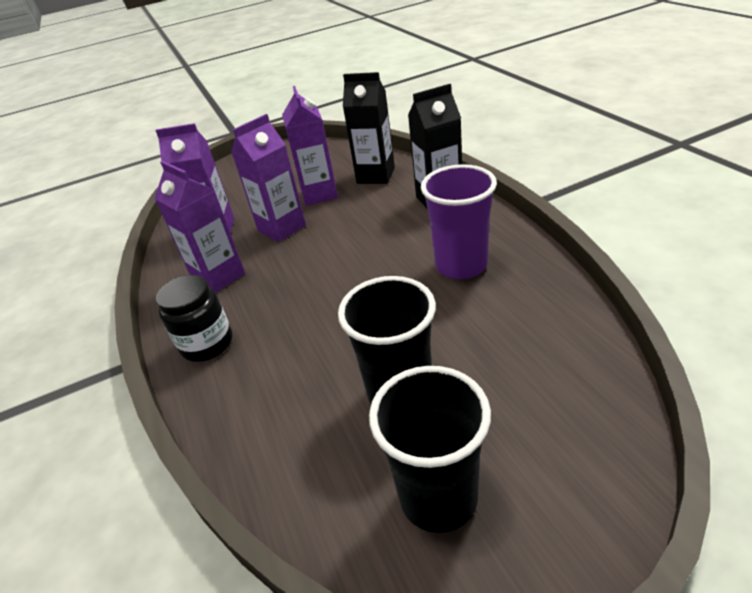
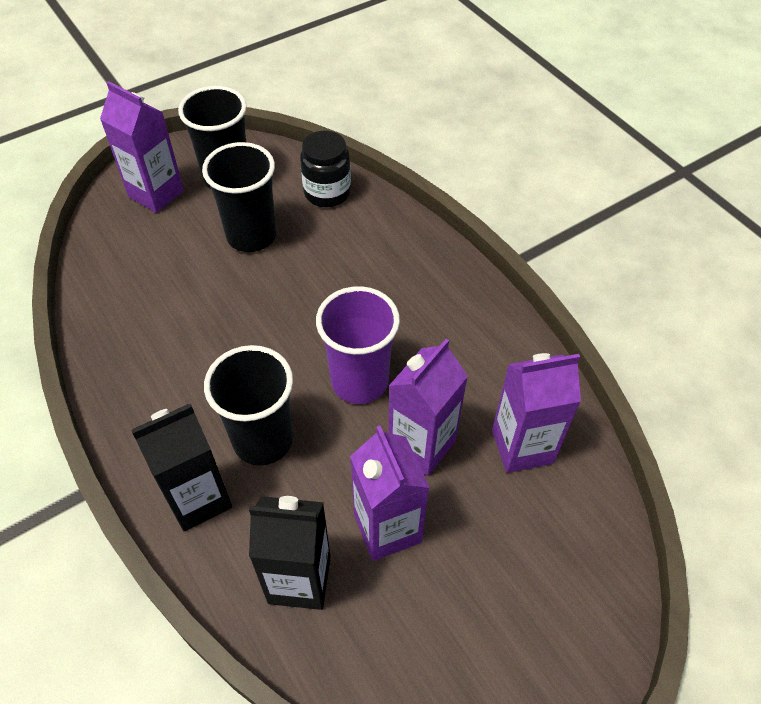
camera: 165 degrees right, 15 degrees up
purple carton [154,161,245,293] -> purple carton moved to [100,81,184,213]
black jar [156,275,232,362] -> black jar moved to [300,131,351,207]
purple cup [421,164,497,279] -> purple cup moved to [316,286,400,404]
none -> black cup [204,345,293,466]

